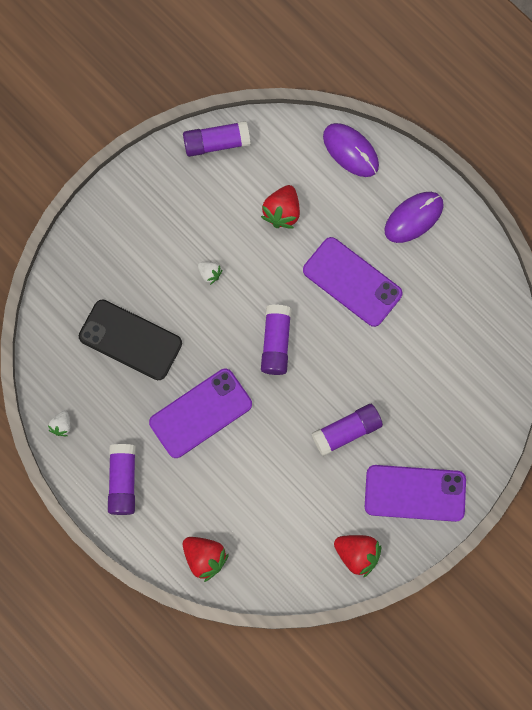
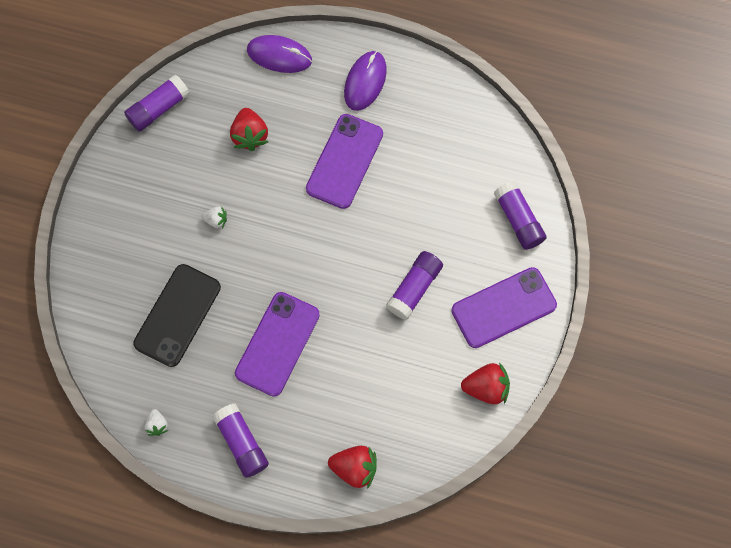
camera: 30 degrees left, 5 degrees down
black phone [79,300,182,380] -> black phone turned 60 degrees counterclockwise [133,264,221,367]
purple glue stick [261,304,292,375] -> purple glue stick moved to [494,181,547,250]
purple phone [303,237,403,327] -> purple phone turned 75 degrees counterclockwise [306,114,383,209]

